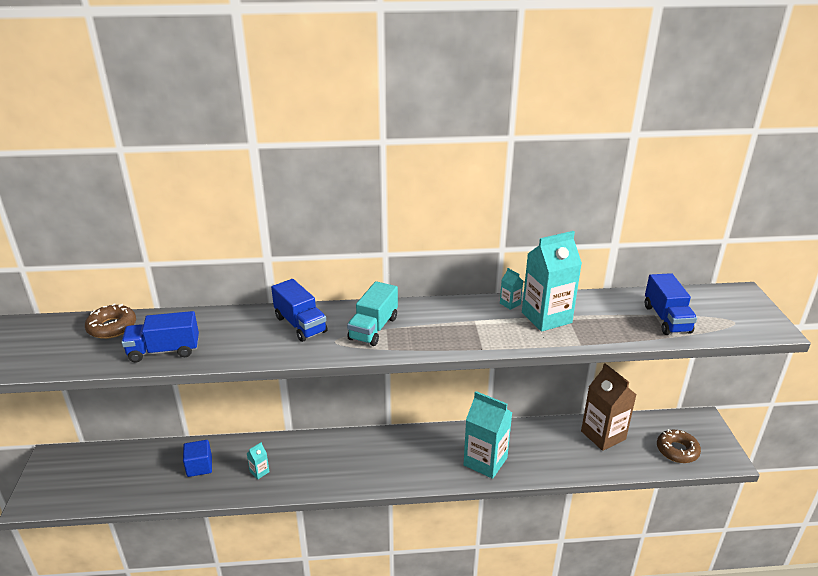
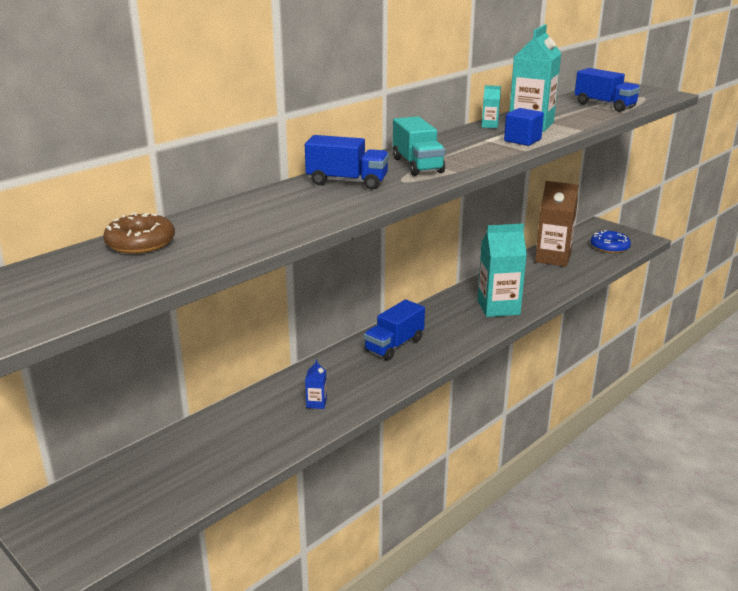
camera: 40 degrees left, 5 degrees down
blue truck [121,311,199,362] -> blue truck moved to [364,299,425,361]
blue cube [183,440,212,477] -> blue cube moved to [504,108,544,146]
turquoise carton [247,442,270,479] -> blue carton [305,359,327,409]
brown donut [657,429,701,463] -> blue donut [591,230,631,253]

